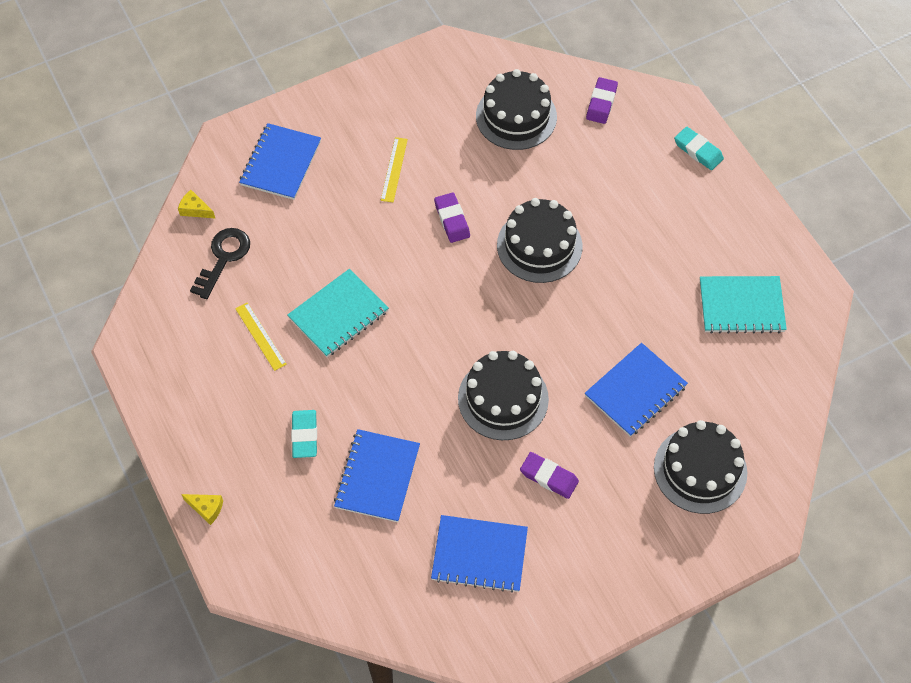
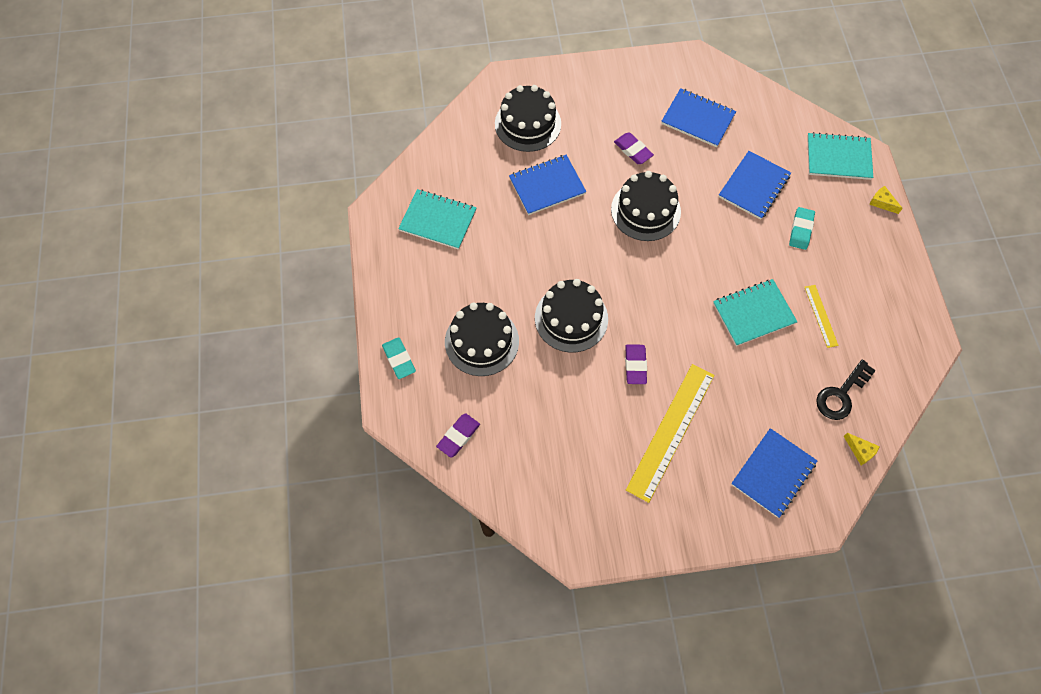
camera: 160 degrees left, 5 degrees up
yellow ruler [381,137,408,202] -> yellow ruler [626,364,715,503], size x2.09
black cake [476,69,557,150] -> black cake moved to [445,302,519,376]
none -> turquoise notebook [807,132,873,180]

